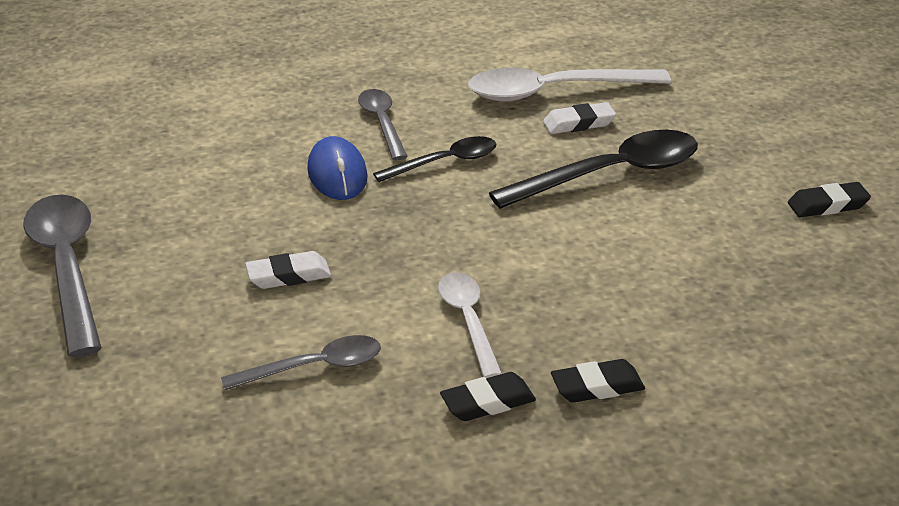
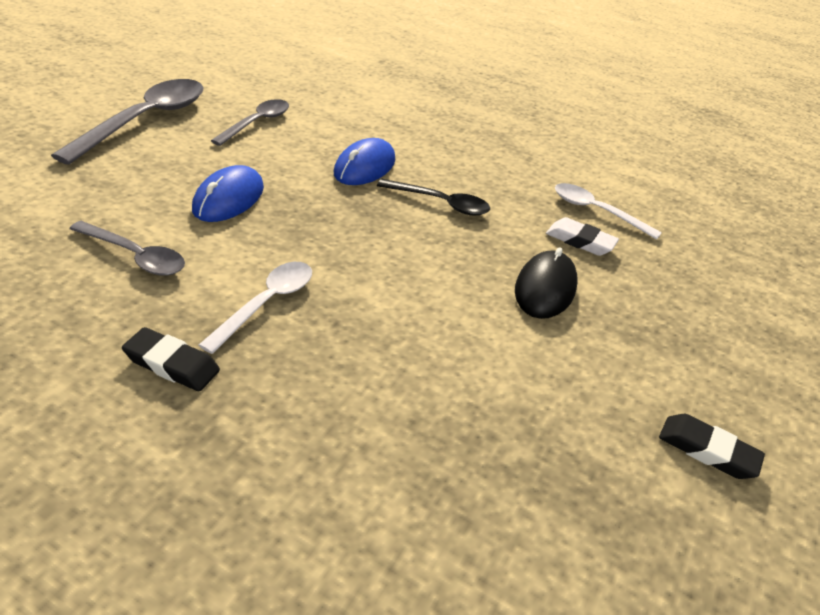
camera: 40 degrees right, 5 degrees up
white eraser [245,251,331,289] -> blue mouse [192,165,264,222]
grey spoon [358,89,408,160] -> grey spoon moved to [211,99,289,146]
white spoon [468,68,671,101] -> white spoon [555,183,662,240], size x0.59
black spoon [489,130,698,209] -> black mouse [515,247,578,319]
black eraser [551,359,645,402] -> none

